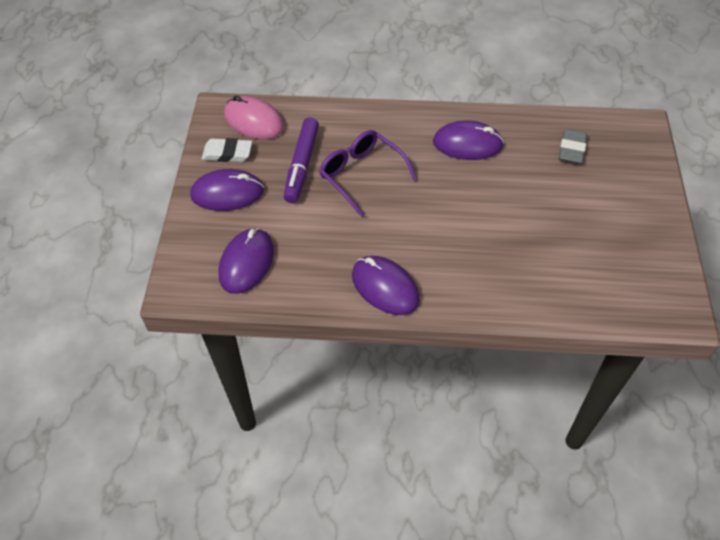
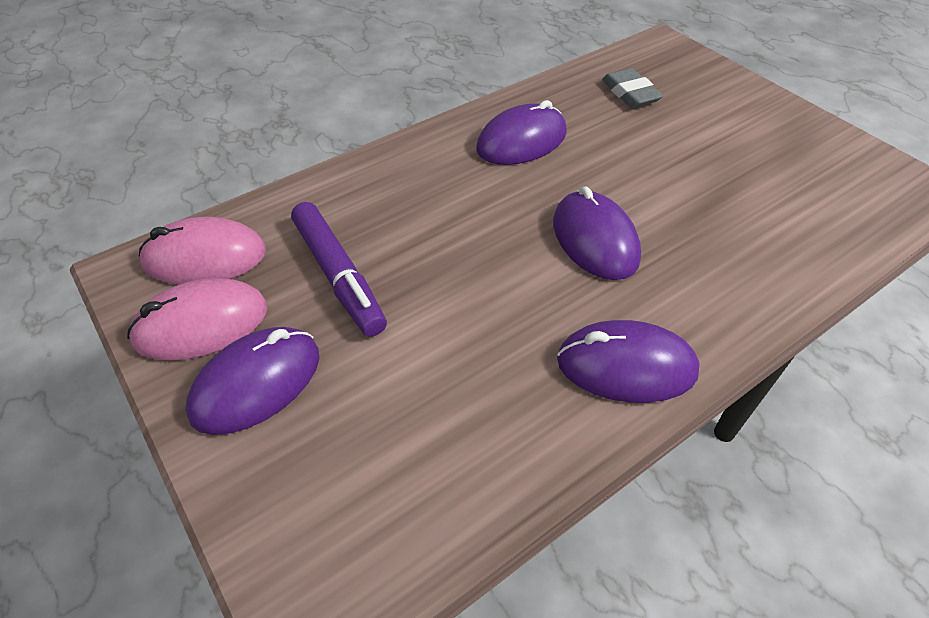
camera: 40 degrees left, 5 degrees down
white eraser [202,138,252,162] -> pink mouse [127,278,267,361]
purple mouse [218,228,274,294] -> purple mouse moved to [553,186,641,280]
purple glasses [319,130,417,217] -> none

